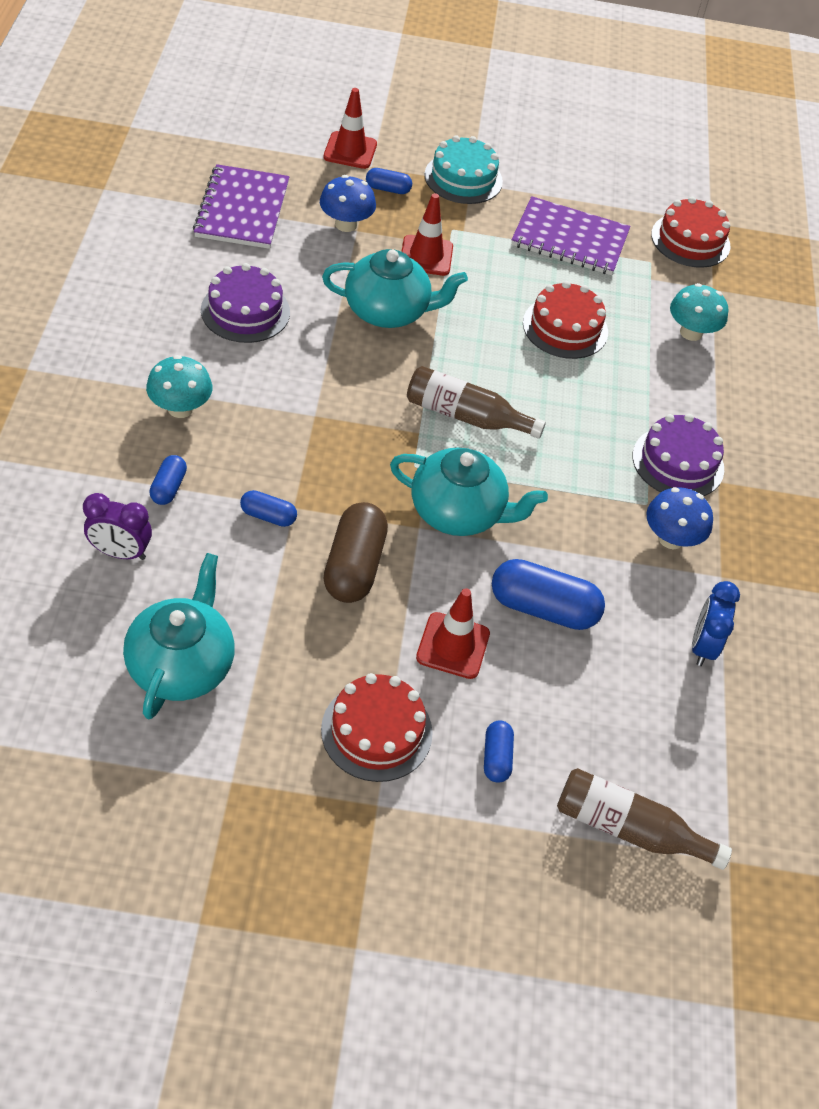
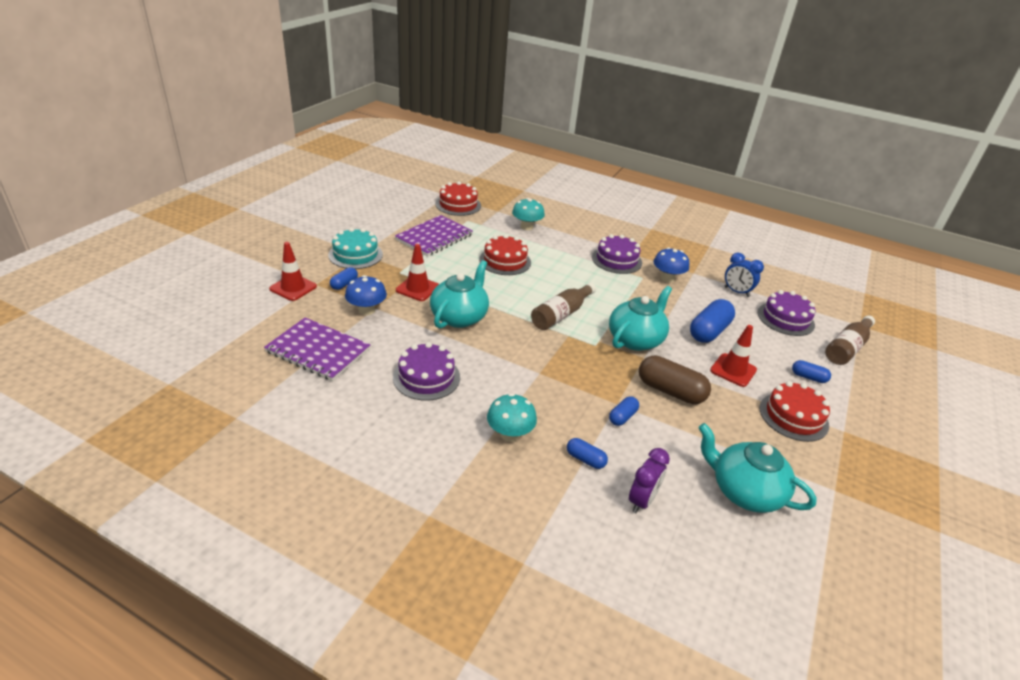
camera: 65 degrees left, 15 degrees down
none -> purple cake [758,290,815,336]

